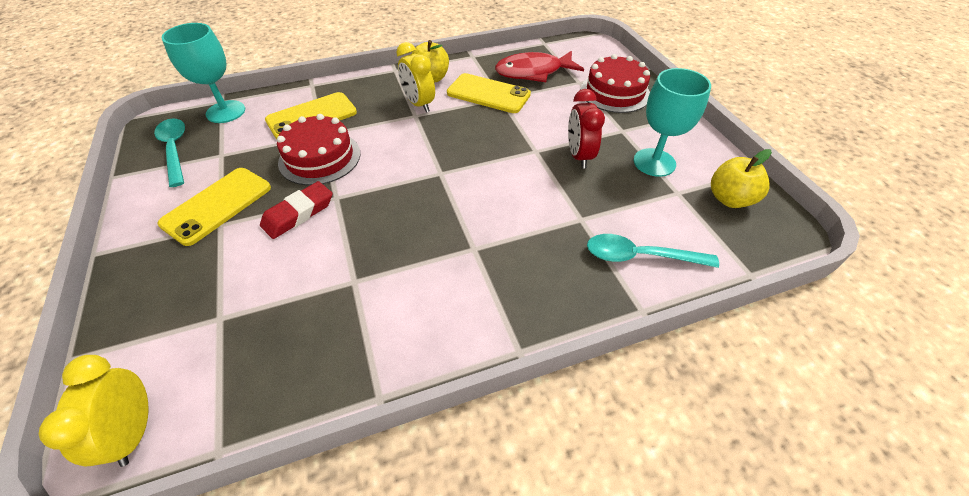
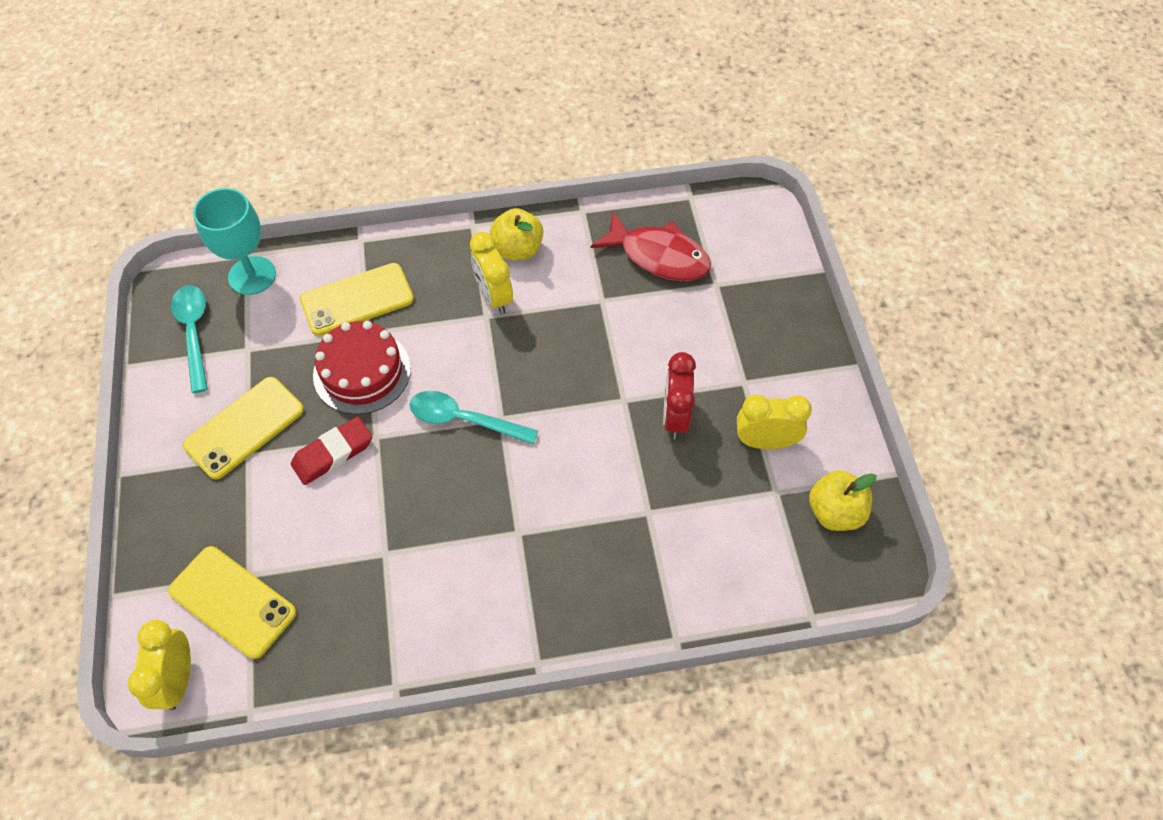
camera: 10 degrees right, 10 degrees up
yellow phone [447,73,531,113] -> yellow phone moved to [168,546,296,659]
red fish [495,51,584,82] -> red fish turned 150 degrees counterclockwise [590,212,711,281]
red cake [580,54,650,113] -> none
turquoise spoon [587,234,719,268] -> turquoise spoon moved to [409,391,538,444]
turquoise goblet [633,68,711,177] -> yellow clock [737,394,812,449]

